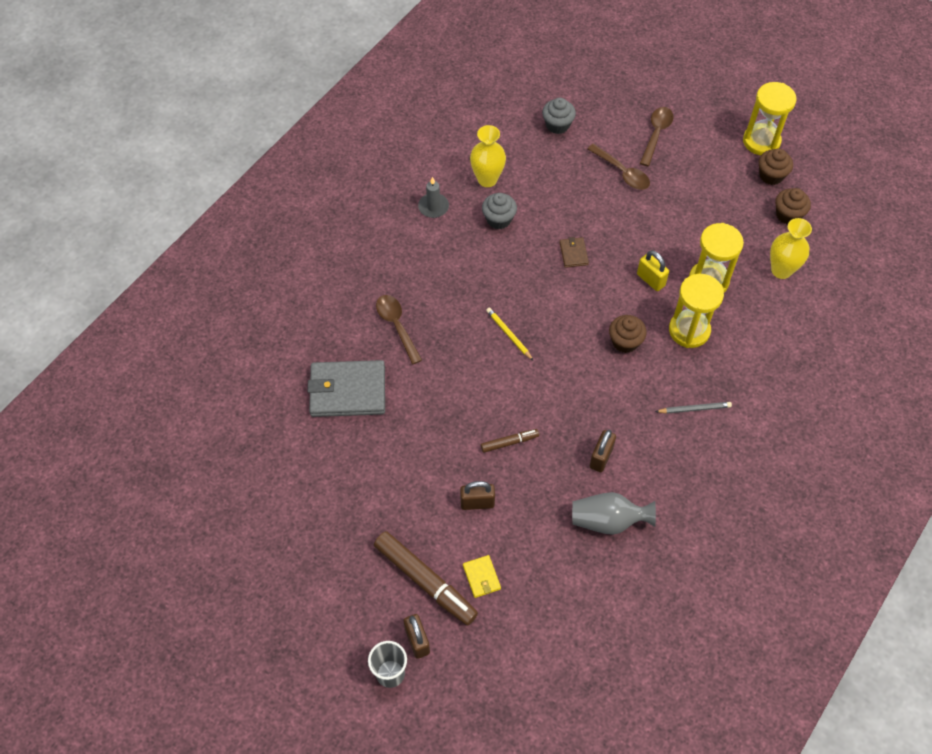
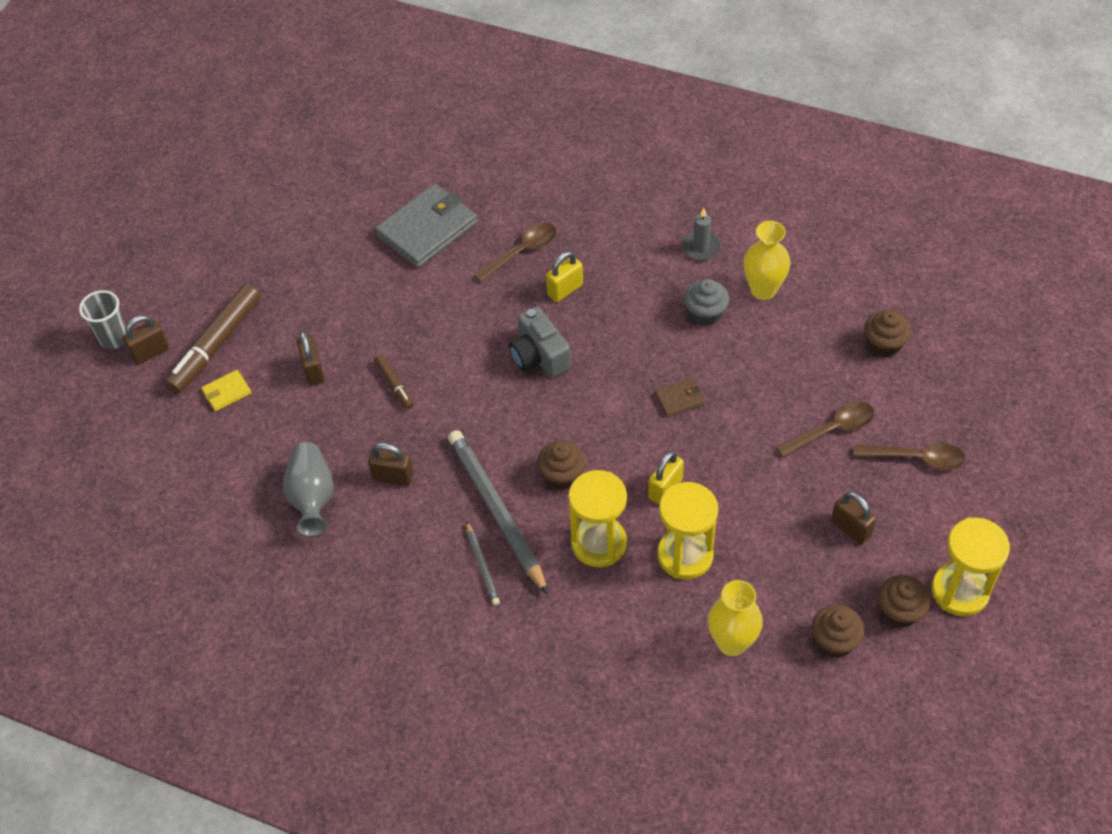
camera: 80 degrees right, 5 degrees down
grey wallet [307,360,385,417] -> grey wallet turned 60 degrees clockwise [375,184,478,268]
yellow pencil [486,308,533,360] -> grey camera [509,307,571,378]
grey cupcake [542,98,576,134] -> brown cupcake [864,310,911,358]
brown spoon [587,144,650,190] -> brown spoon turned 150 degrees counterclockwise [776,401,874,458]
none -> grey pencil [448,430,548,595]
none -> yellow padlock [546,251,583,302]
none -> brown padlock [831,492,876,545]

